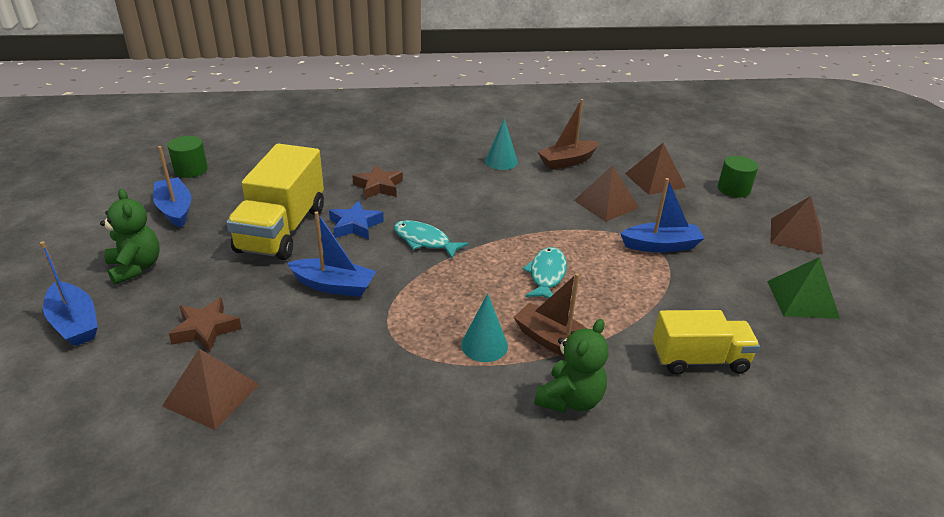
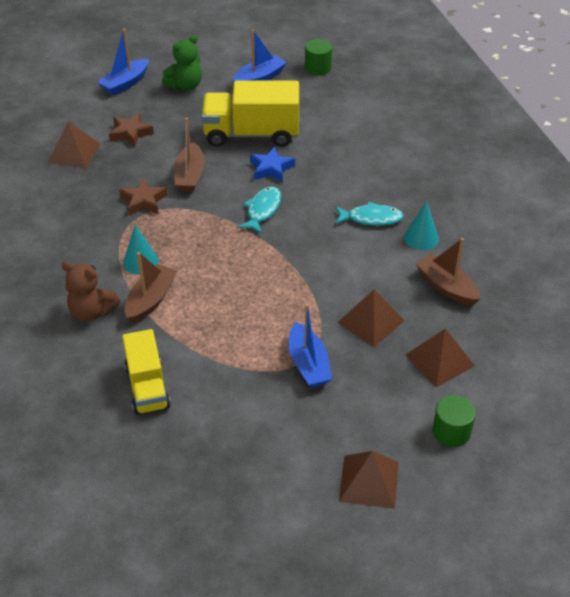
camera: 80 degrees right, 10 degrees up
blue boat [287,211,376,297] -> brown boat [174,118,205,192]
brown star [352,165,403,199] -> brown star moved to [119,178,168,216]
turquoise fish [522,247,567,299] -> turquoise fish moved to [335,202,404,226]
green teddy bear [534,319,609,413] -> brown teddy bear [62,262,120,322]
green pyramid [767,257,840,319] -> none

